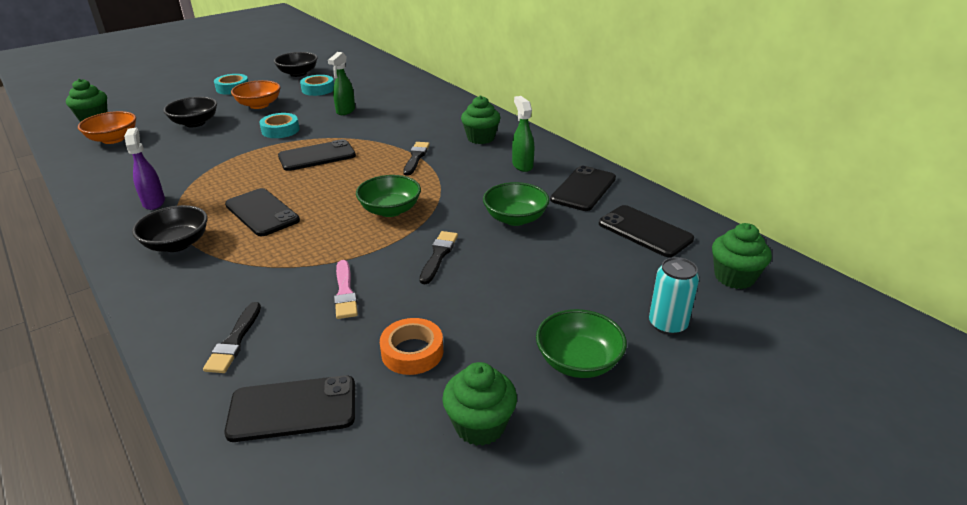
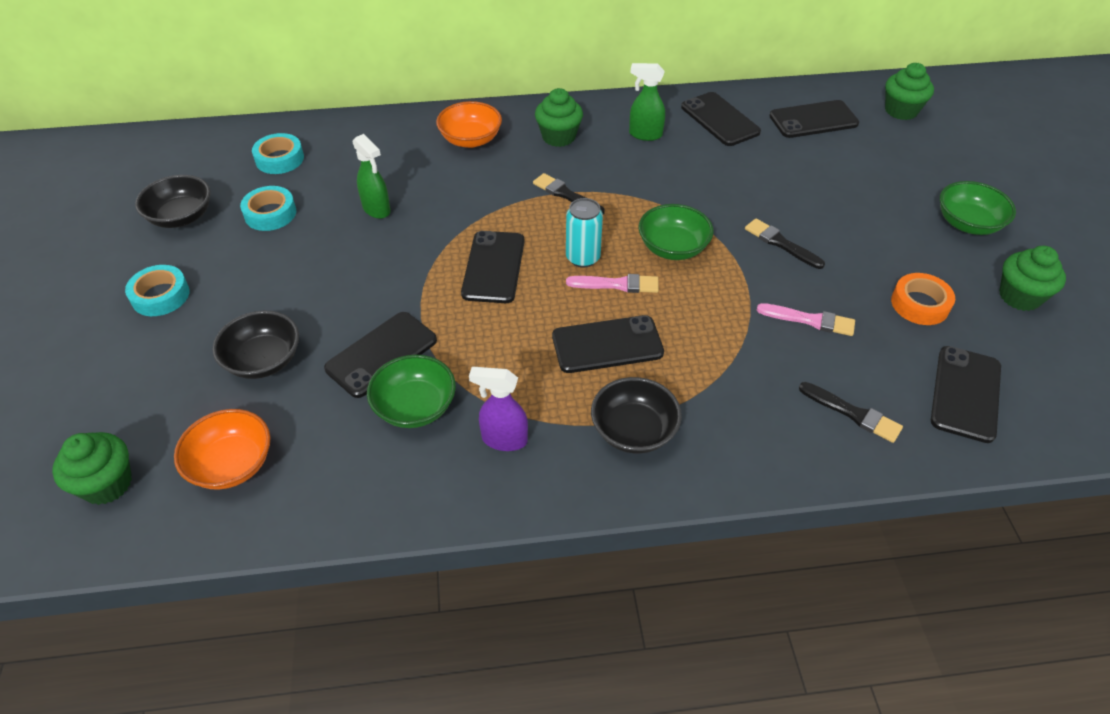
camera: 60 degrees left, 15 degrees up
orange bowl [231,80,280,109] -> orange bowl moved to [436,101,502,148]
turquoise tape [259,113,299,138] -> turquoise tape moved to [252,133,304,174]
green bowl [483,182,549,226] -> green bowl moved to [367,355,456,428]
turquoise can [649,257,699,335] -> turquoise can moved to [566,198,603,268]
none -> black phone [324,312,437,398]
none -> pink brush [566,274,659,293]

